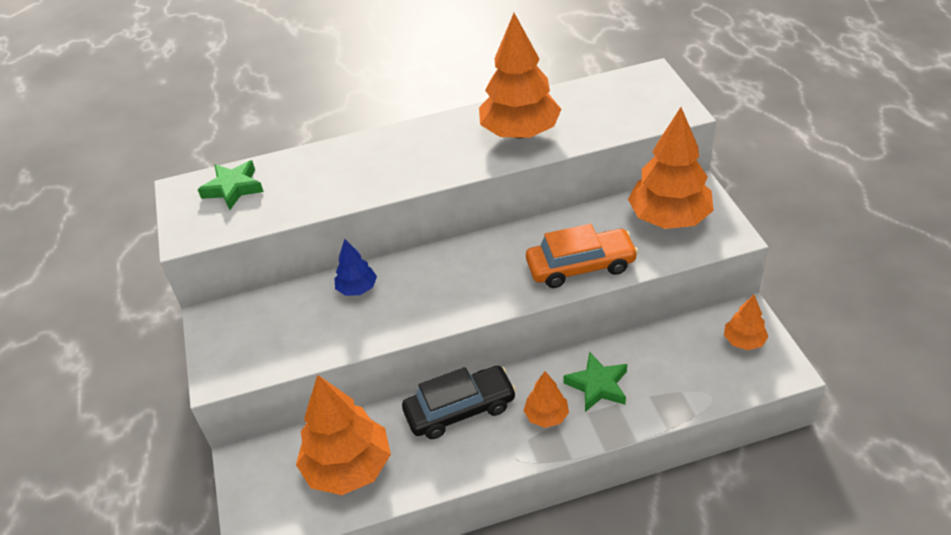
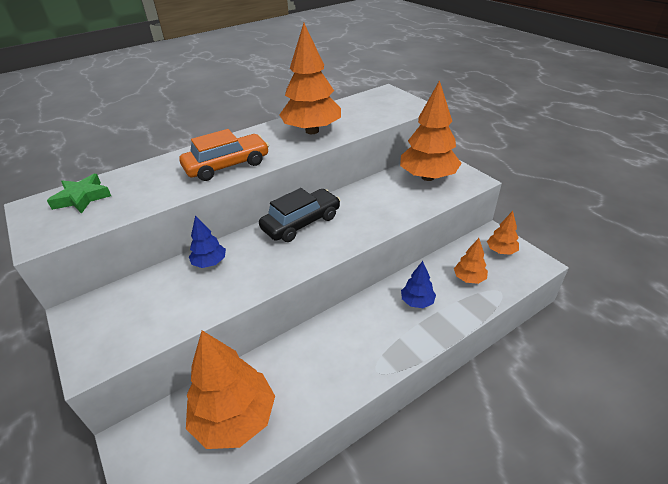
camera: 20 degrees left, 5 degrees down
black car [402,366,517,439] -> black car moved to [259,188,340,242]
orange tree [523,371,569,428] -> orange tree moved to [454,238,488,284]
orange car [526,224,638,288] -> orange car moved to [179,129,269,181]
green star [563,352,627,412] -> blue tree [401,261,436,308]

